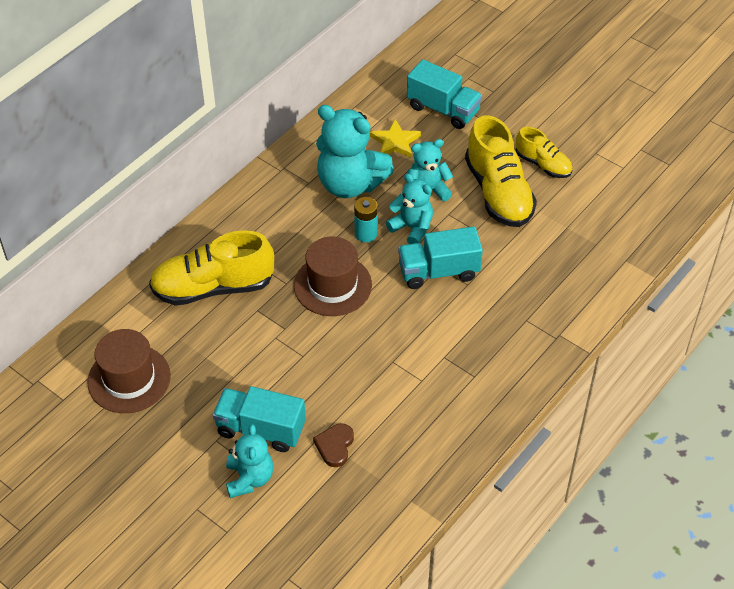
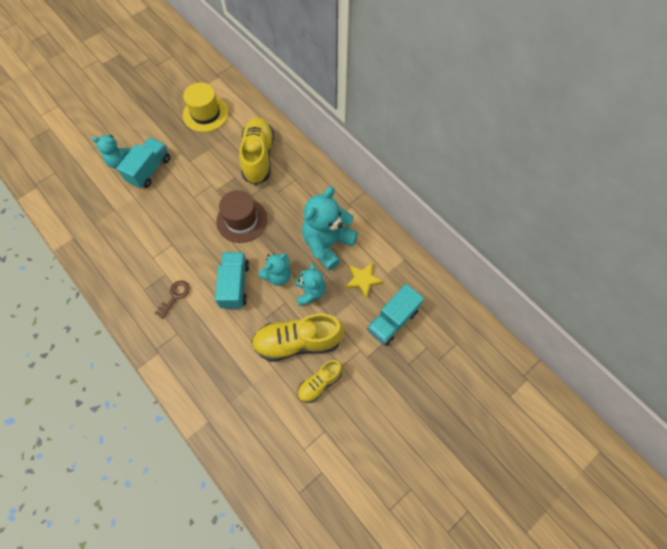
camera: 100 degrees right, 15 degrees up
brown hat [87,329,171,413] -> yellow hat [183,82,229,132]
brown heart [313,424,354,467] -> none
turquoise battery [354,197,378,242] -> none
none -> brown key [155,281,190,319]

